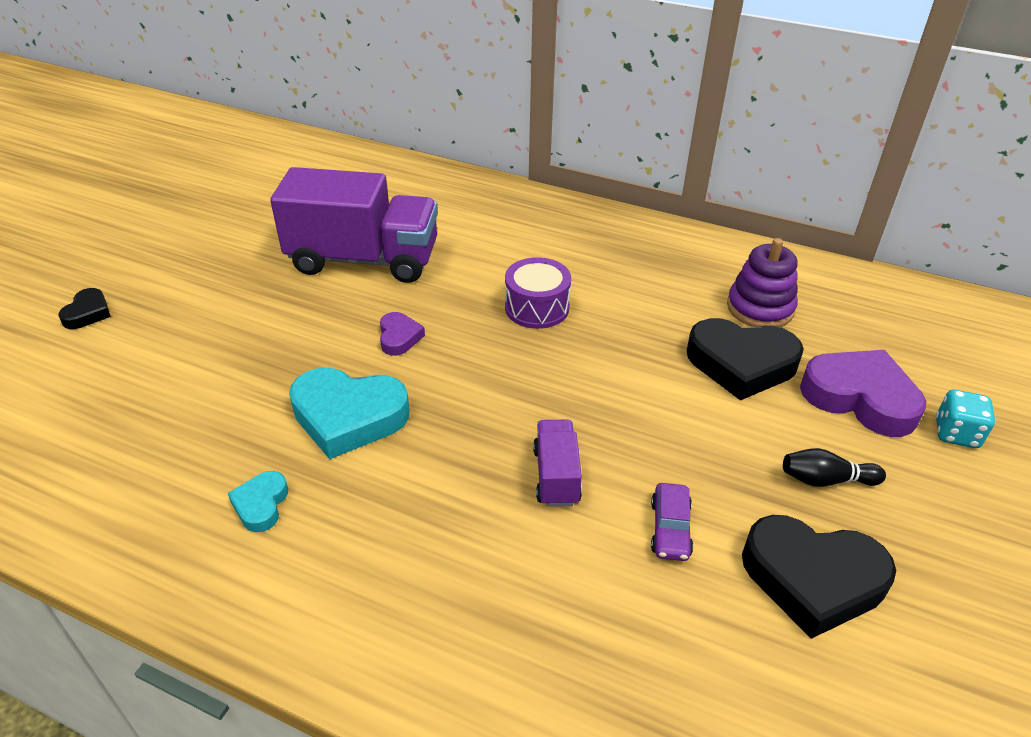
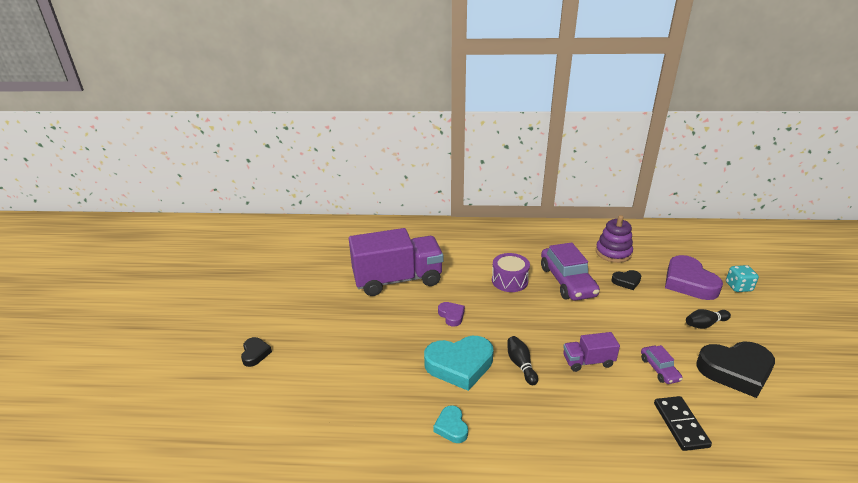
camera: 20 degrees left, 10 degrees down
purple truck [533,420,582,507] -> purple truck turned 75 degrees counterclockwise [563,332,620,372]
black heart [687,318,804,400] -> black heart [611,270,641,290], size x0.50
purple heart [800,350,926,437] -> purple heart turned 120 degrees counterclockwise [665,255,723,300]
none -> black bowling pin [508,336,538,385]
none -> purple car [541,242,600,301]
none -> black domino [654,396,712,451]

